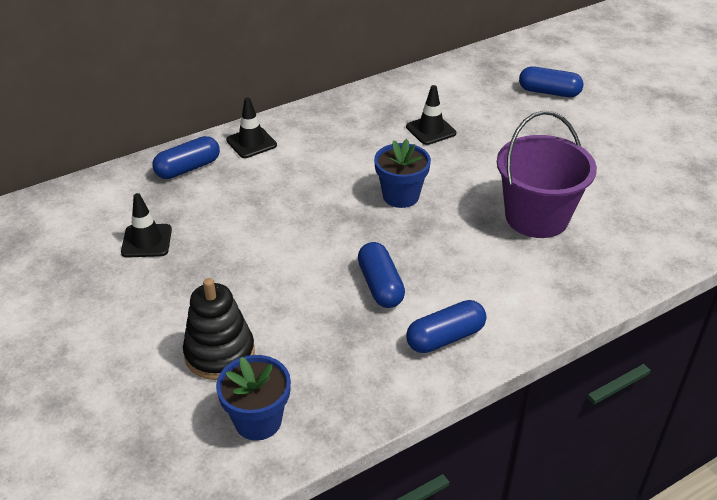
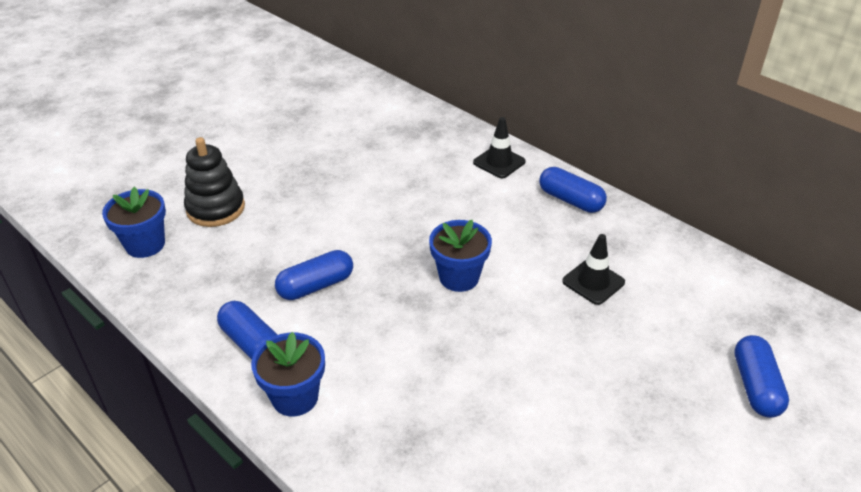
camera: 75 degrees right, 0 degrees up
black traffic cone [121,193,172,258] -> none
blue capsule [152,136,220,179] -> blue capsule moved to [539,167,607,213]
purple bucket [497,111,597,238] -> none
none -> blue flower pot [251,332,325,416]

